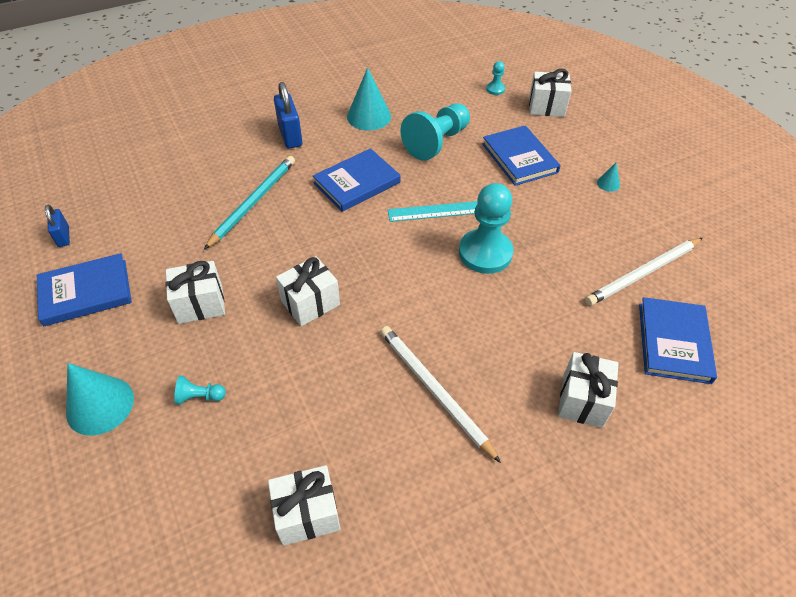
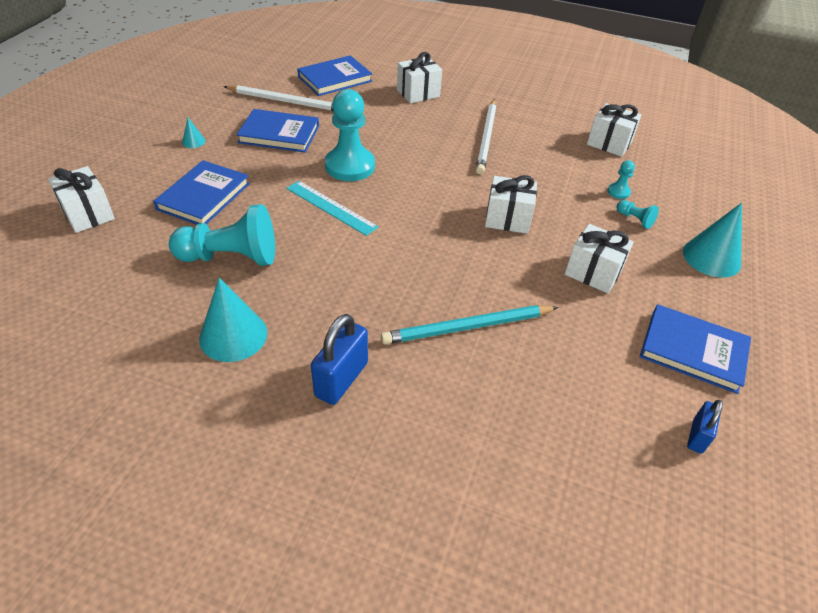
camera: 135 degrees left, 5 degrees down
blue book [313,148,400,212] -> blue book moved to [236,109,319,153]
turquoise pawn [486,61,505,95] -> turquoise pawn moved to [607,160,635,199]

